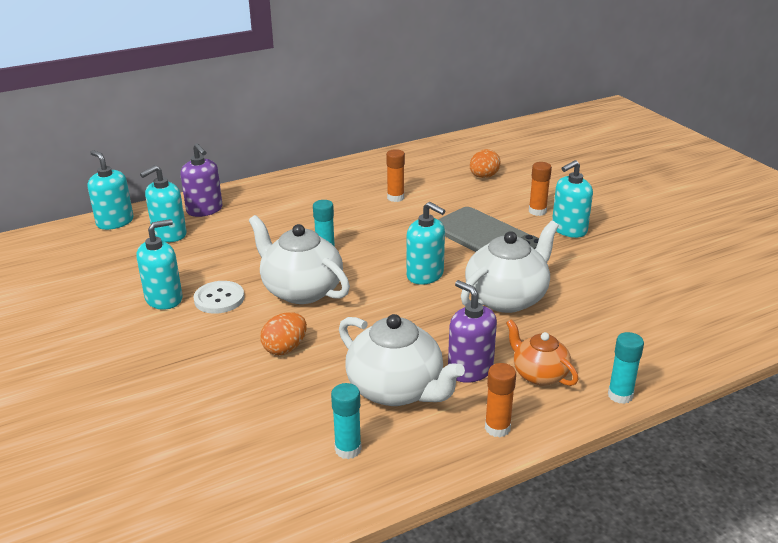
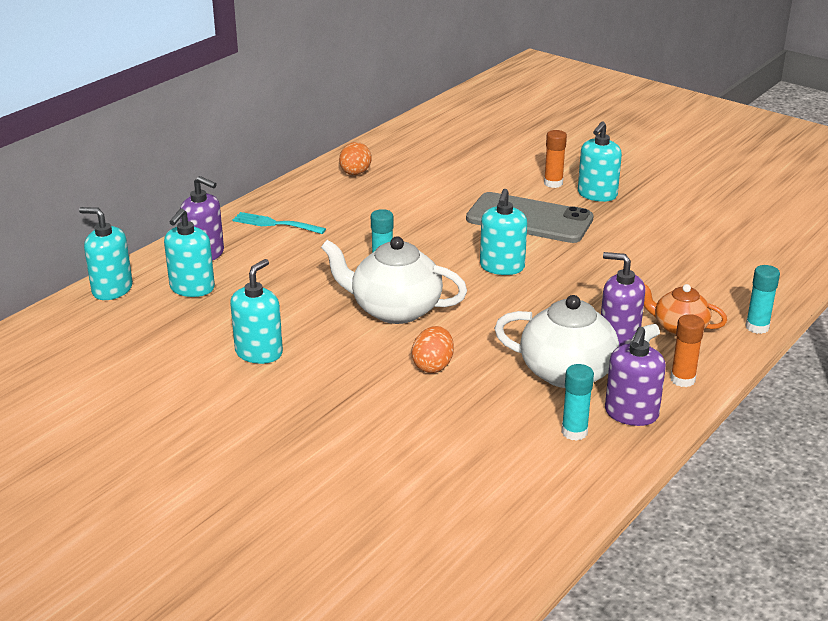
camera: 25 degrees left, 0 degrees up
white button [194,281,244,314] -> none
orange glue stick [386,149,405,202] -> none
turquoise soap dispenser [406,202,445,285] -> turquoise soap dispenser turned 90 degrees clockwise [480,189,527,275]
white teapot [461,221,559,313] -> none
orange egg [470,149,501,178] -> orange egg moved to [339,142,372,175]
none -> turquoise fork [233,212,326,234]
none -> purple soap dispenser [605,326,666,426]

